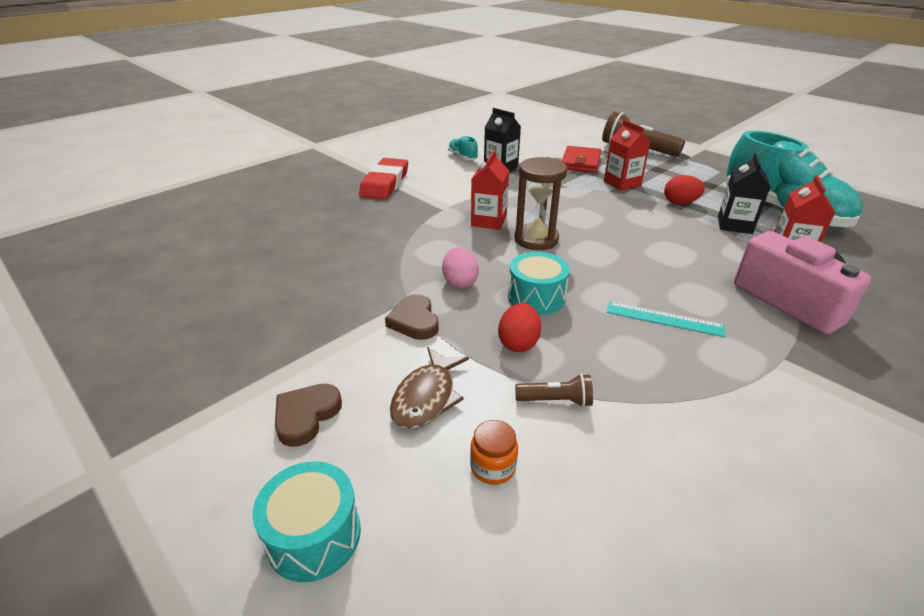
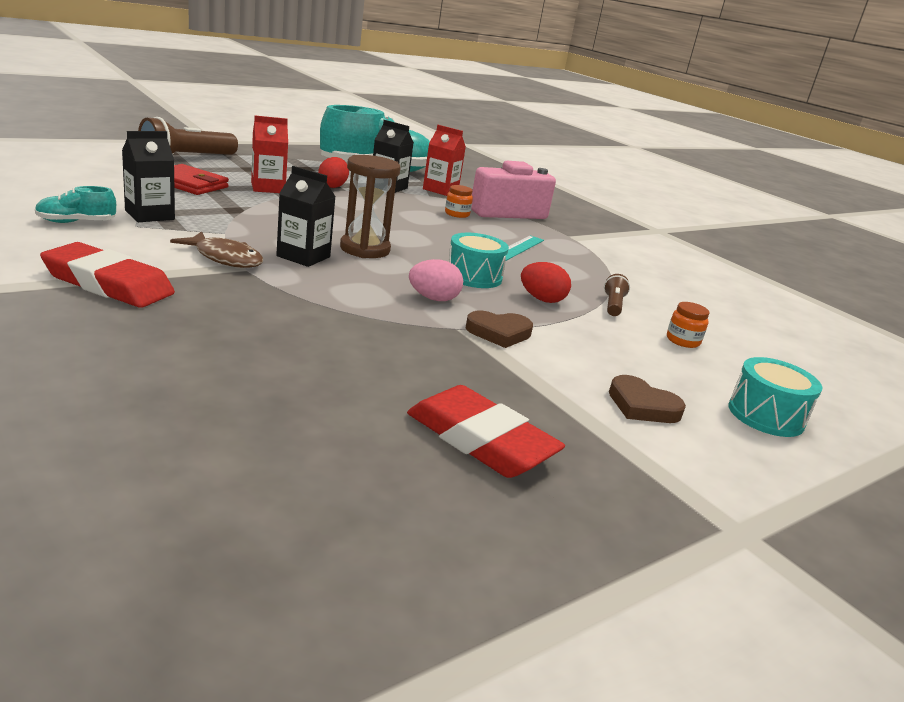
camera: 85 degrees left, 10 degrees down
brown fish [390,347,469,430] -> brown fish moved to [170,231,263,268]
red carton [471,150,509,230] -> black carton [276,166,336,267]
none -> red eraser [407,385,565,478]
none -> orange jar [445,185,473,218]

